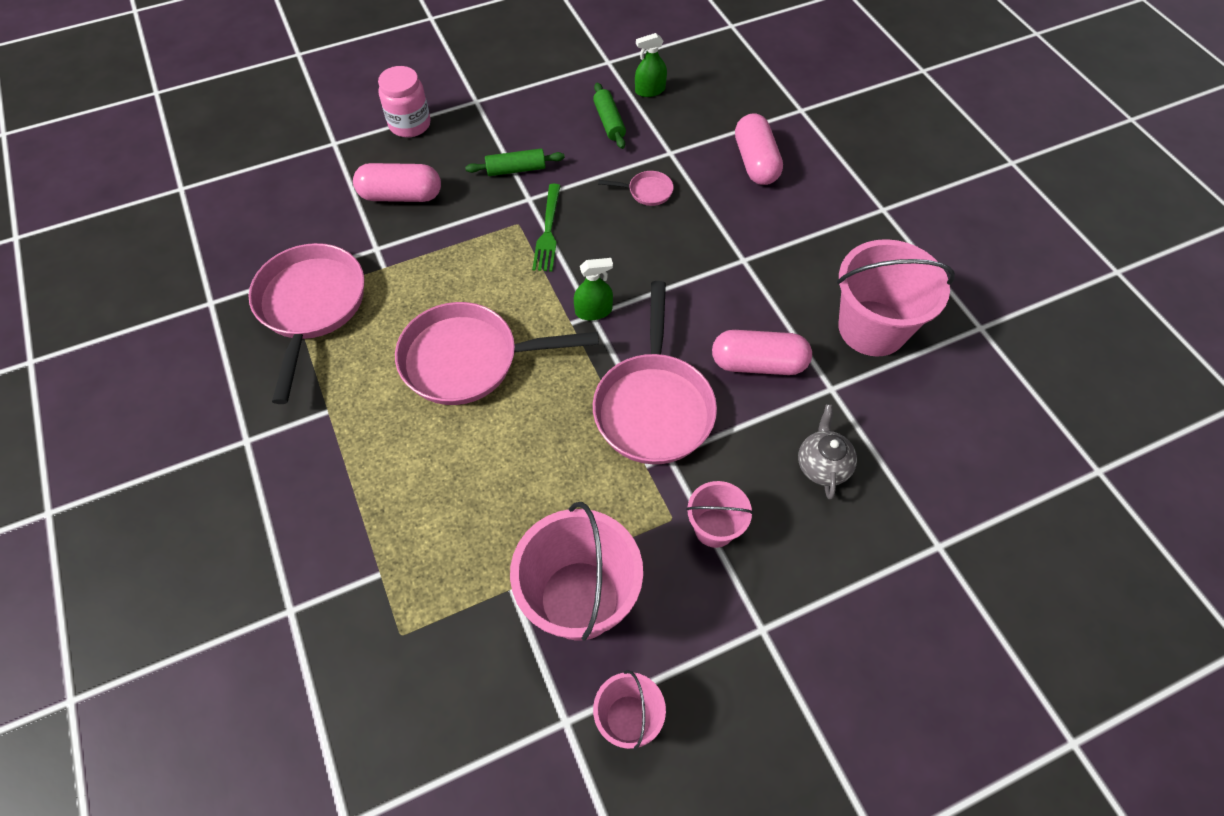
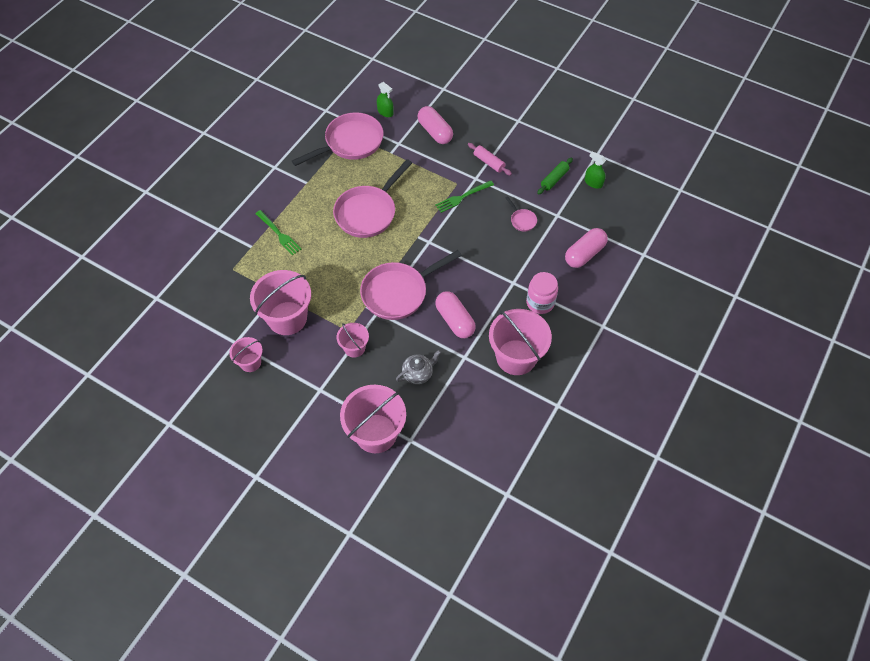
camera: 55 degrees right, 0 degrees up
pink jar [378,66,431,137] -> pink jar moved to [526,272,558,314]
pink pan [395,302,599,405] -> pink pan turned 105 degrees counterclockwise [333,159,412,238]
green rolling pin [465,149,565,176] -> pink rolling pin [468,143,512,176]
green spray bottle [574,258,613,320] -> green spray bottle moved to [377,82,393,117]
none -> green fork [255,210,301,255]
none -> pink bucket [340,385,406,453]

